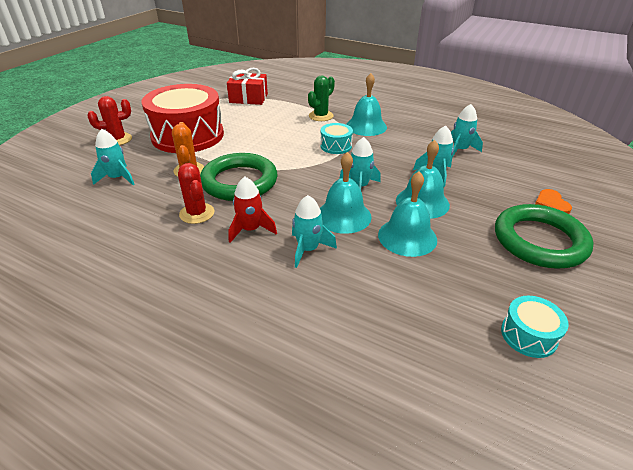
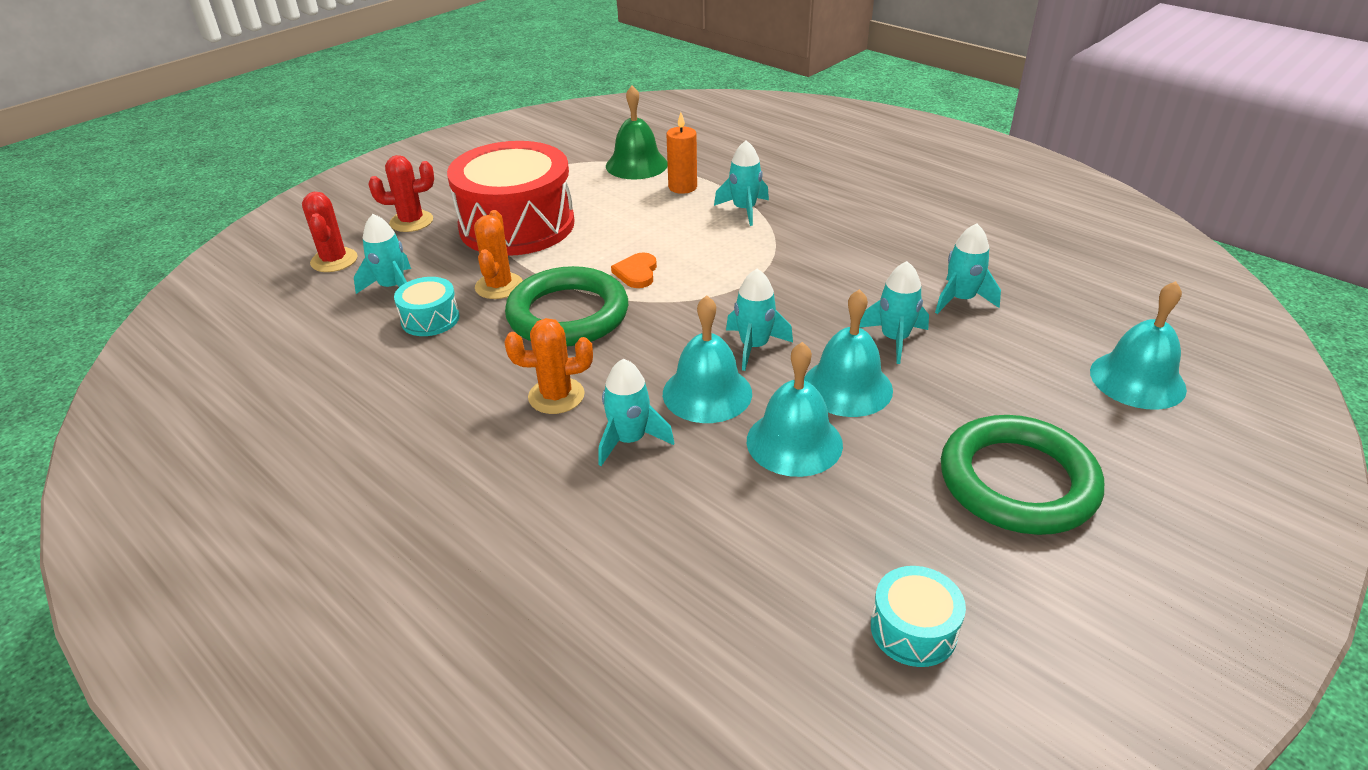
camera: 15 degrees right, 0 degrees up
red cactus [178,163,214,224] -> red cactus moved to [302,192,358,272]
red gift [227,68,268,105] -> green bell [606,85,668,179]
red rocket [228,177,277,243] -> orange cactus [505,318,593,414]
green cactus [308,76,335,121] -> turquoise rocket [714,140,769,226]
turquoise drum [320,123,353,154] -> turquoise drum moved to [394,277,460,336]
turquoise bell [346,73,387,136] -> turquoise bell moved to [1090,281,1187,410]
orange heart [535,189,572,214] -> orange heart moved to [611,253,657,288]
none -> orange candle [666,112,697,194]

